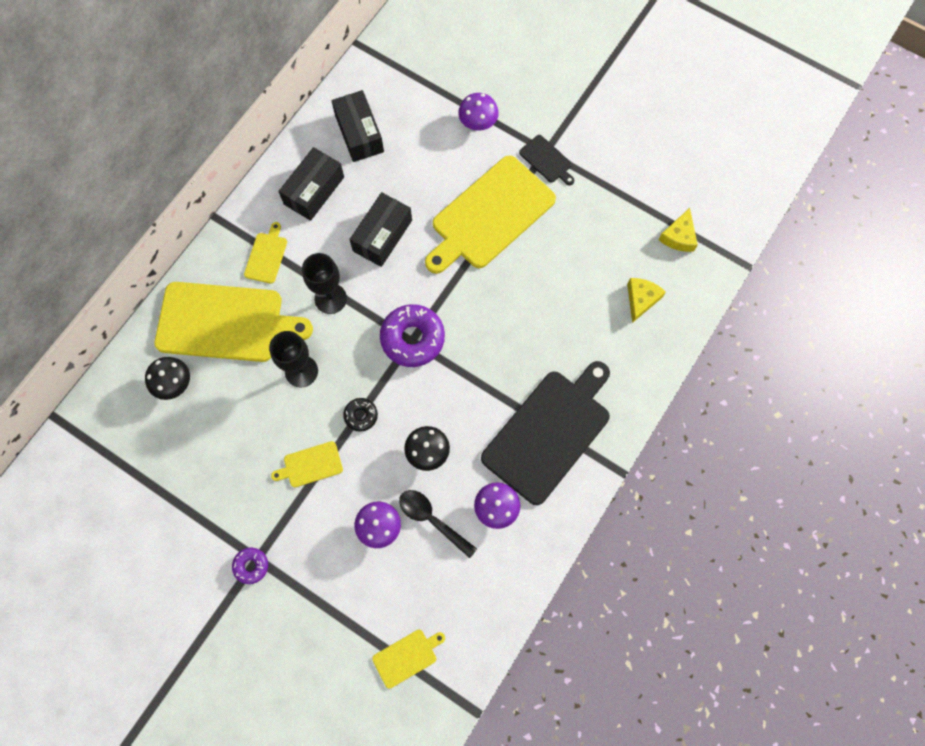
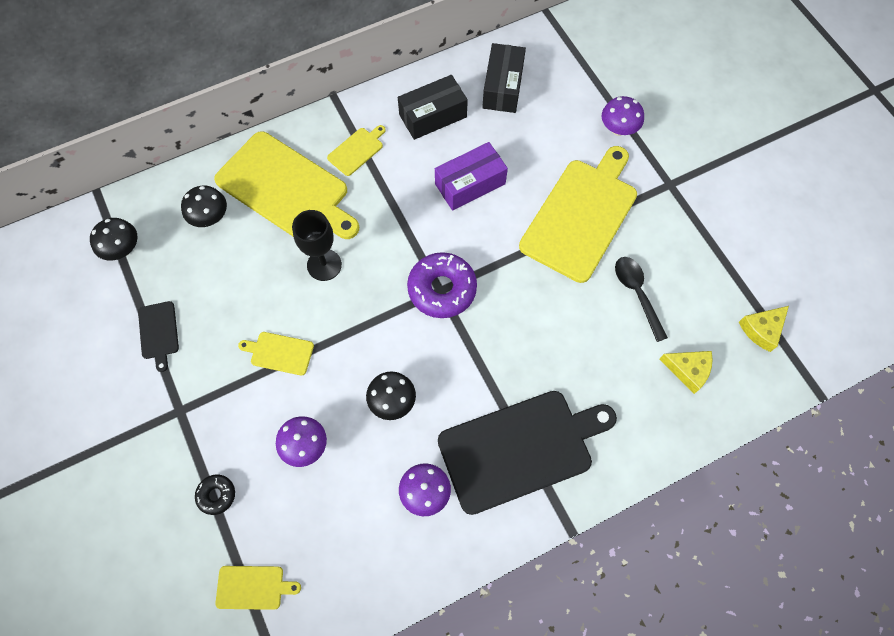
camera: 30 degrees right, 5 degrees down
purple donut [232,548,268,584] -> none
black goblet [302,253,347,314] -> none
black donut [343,398,378,432] -> black donut moved to [195,475,235,515]
black box [349,192,412,267] -> purple box [435,142,508,211]
black spoon [399,490,477,558] -> black spoon moved to [615,257,668,342]
yellow cutting board [425,155,556,274] -> yellow cutting board turned 135 degrees clockwise [519,146,637,283]
black cutting board [519,135,574,185] -> black cutting board moved to [138,301,179,372]
yellow cheese [627,278,666,323] -> yellow cheese turned 60 degrees clockwise [659,351,713,394]
none -> black mushroom [90,218,137,261]

